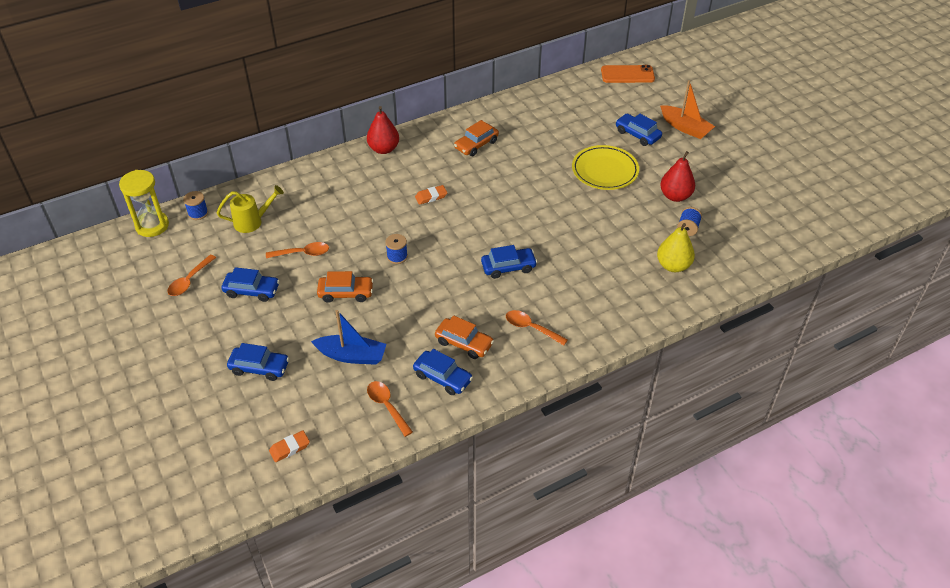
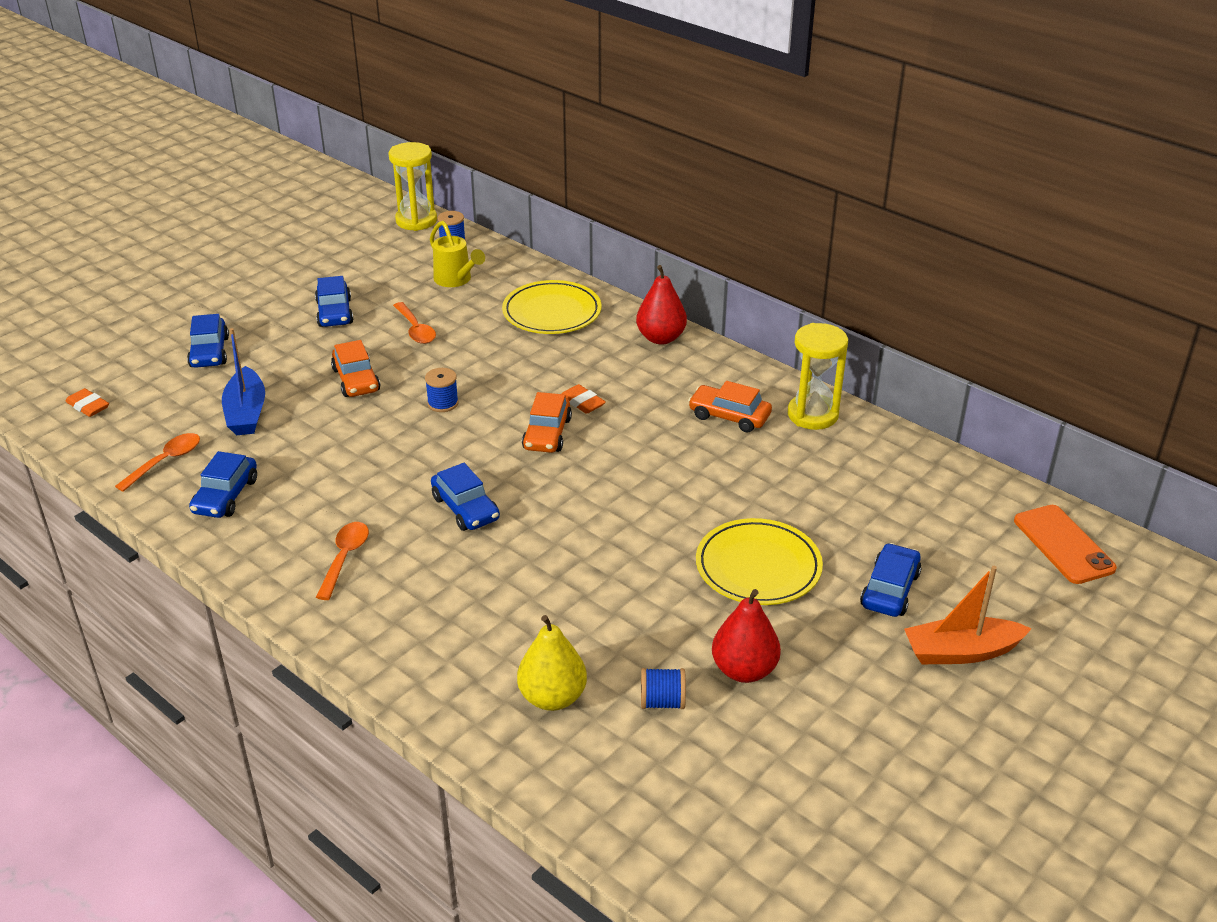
camera: 70 degrees right, 10 degrees down
orange spoon [167,255,216,296] -> none
orange car [435,315,494,359] -> orange car moved to [522,392,572,453]
orange boat [660,80,715,139] -> orange boat turned 60 degrees clockwise [904,566,1032,664]
none -> yellow plate [502,280,602,334]
none -> yellow hourglass [788,323,848,430]

